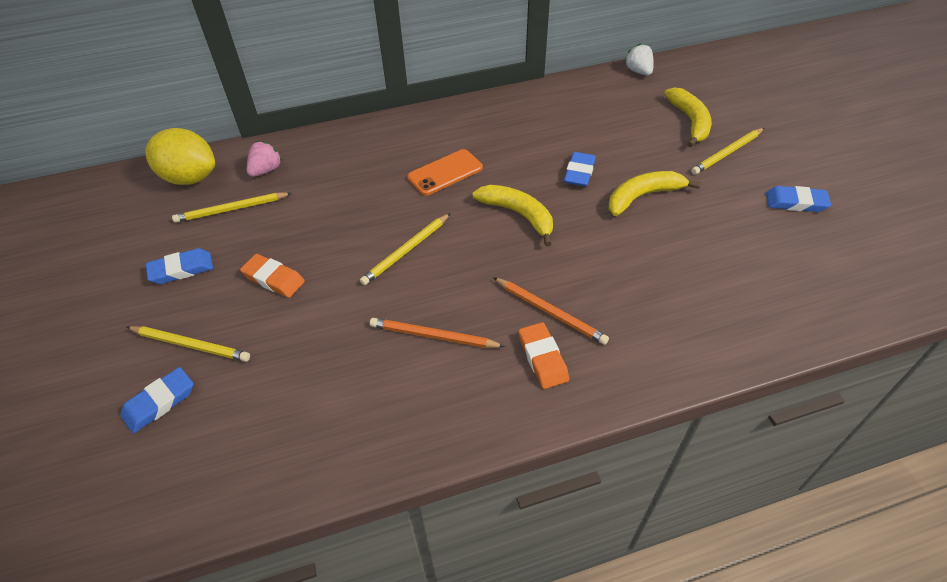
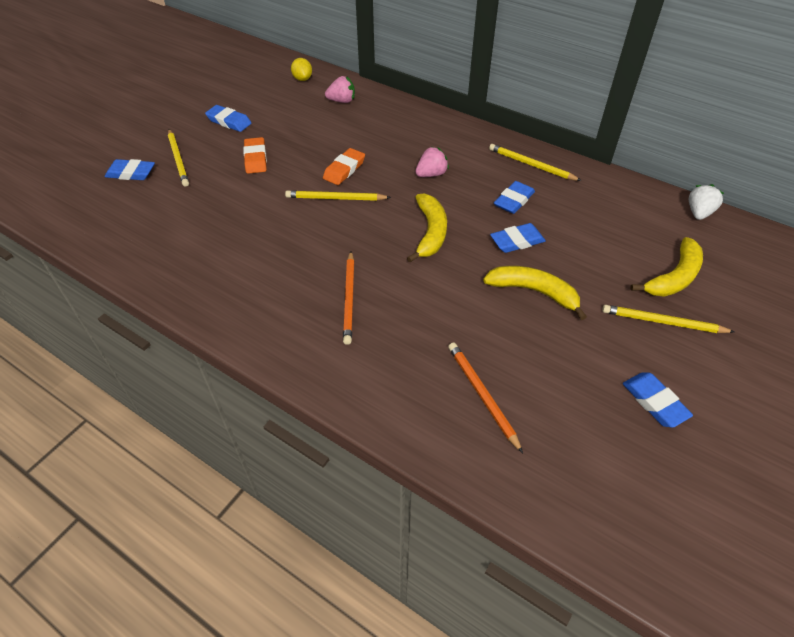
camera: 50 degrees right, 0 degrees up
yellow lemon [145,128,215,185] -> yellow lemon [291,58,312,81], size x0.50
yellow pencil [172,192,292,223] -> yellow pencil moved to [489,144,582,181]
orange pencil [370,318,505,348] -> orange pencil moved to [448,342,523,453]
orange phone [407,149,483,196] -> pink strawberry [415,146,449,177]
orange eraser [518,322,569,389] -> orange eraser moved to [323,148,365,185]
none -> blue eraser [494,181,535,214]

